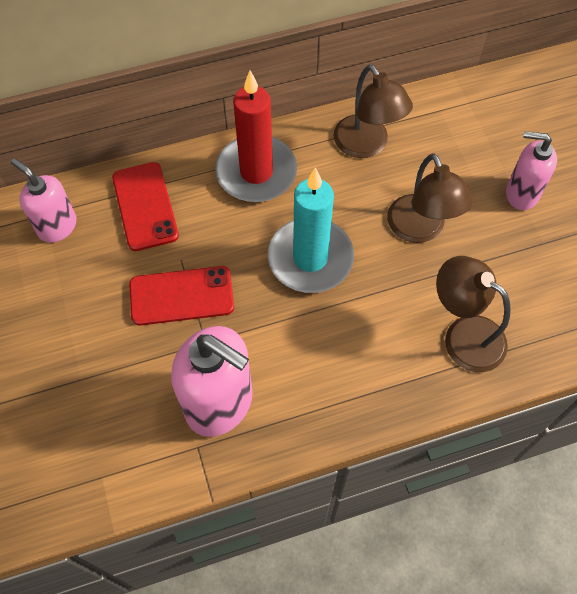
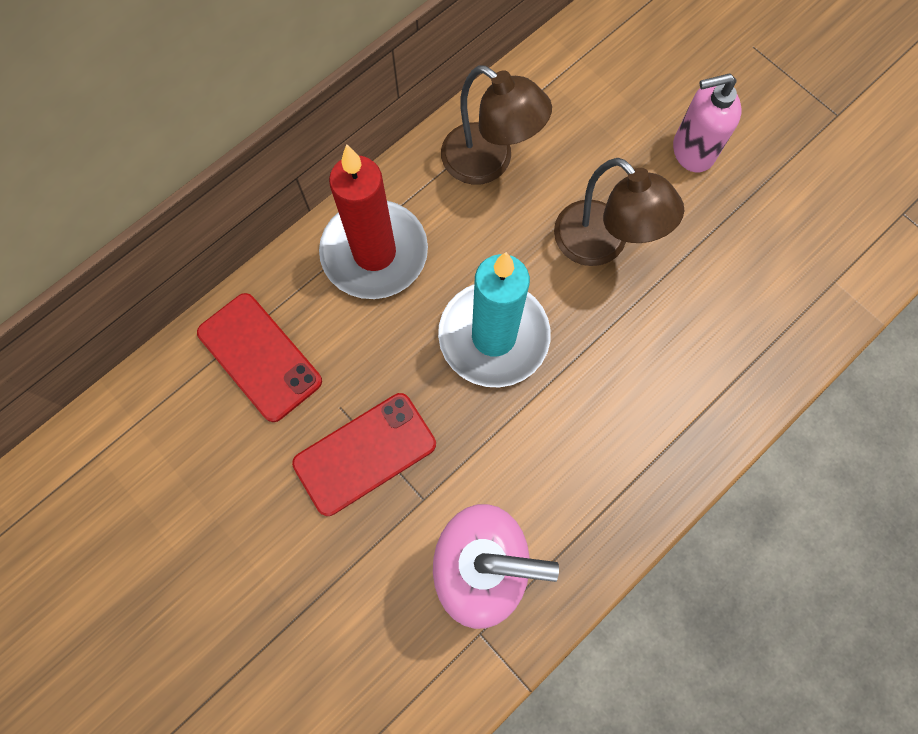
camera: 25 degrees left, 10 degrees up
pink soap dispenser [11,158,77,243] -> none
brown lamp [436,256,511,372] -> none

